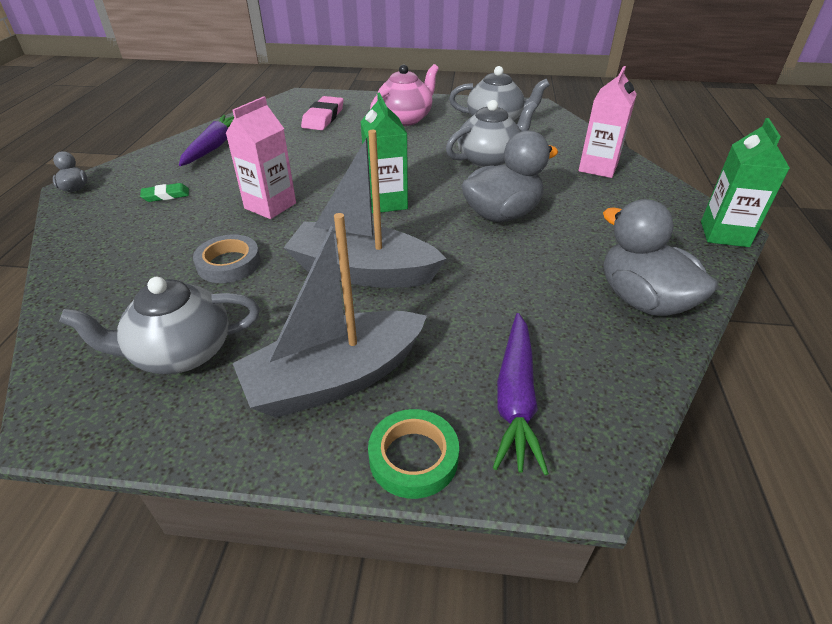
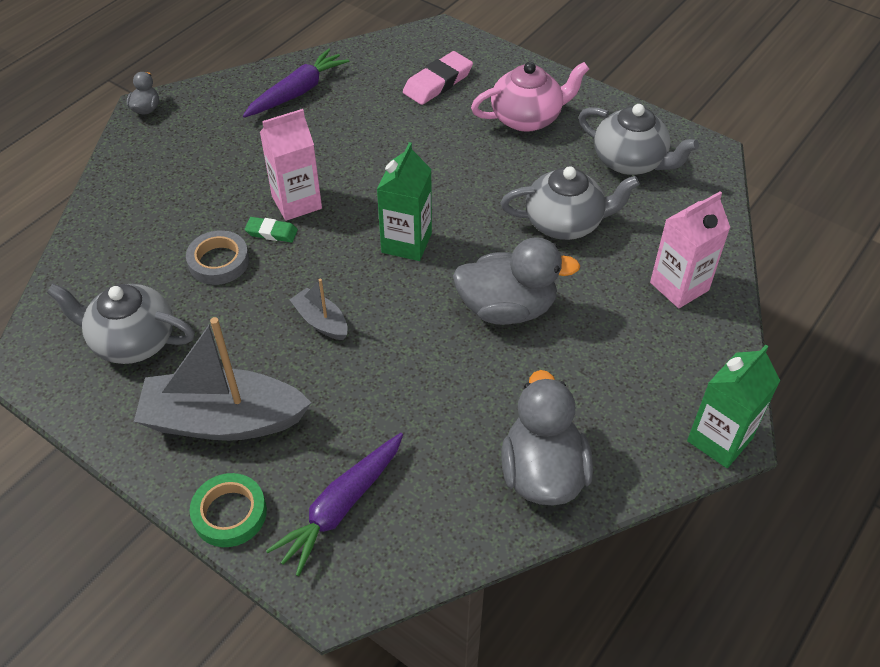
camera: 30 degrees right, 10 degrees up
green eraser [140,183,189,202] -> green eraser moved to [245,217,298,242]
grey boat [284,130,447,288] -> grey boat [290,279,348,340], size x0.48

